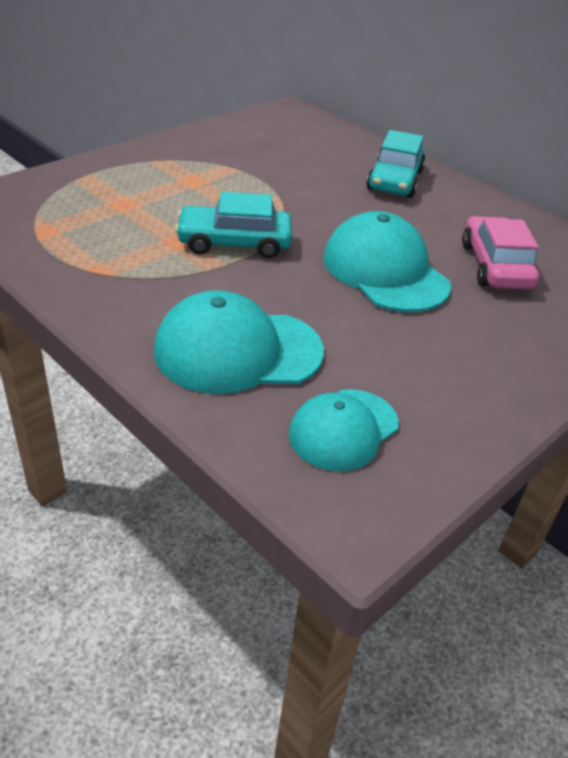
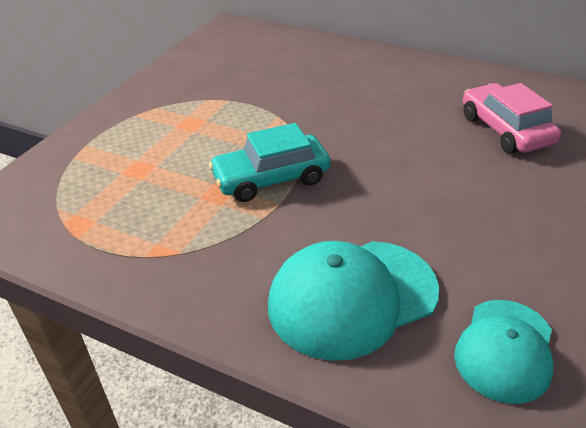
camera: 15 degrees left, 0 degrees up
turquoise cap [323,211,451,312] -> none
turquoise car [366,130,426,198] -> none

